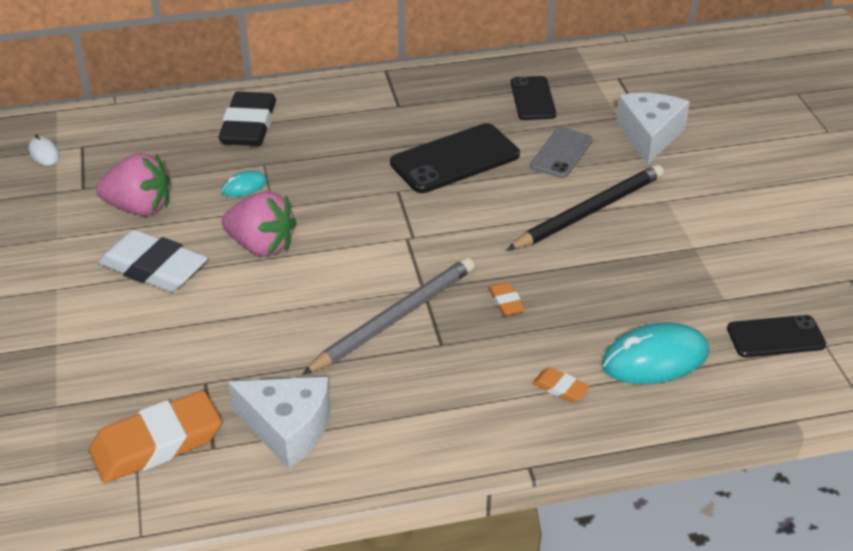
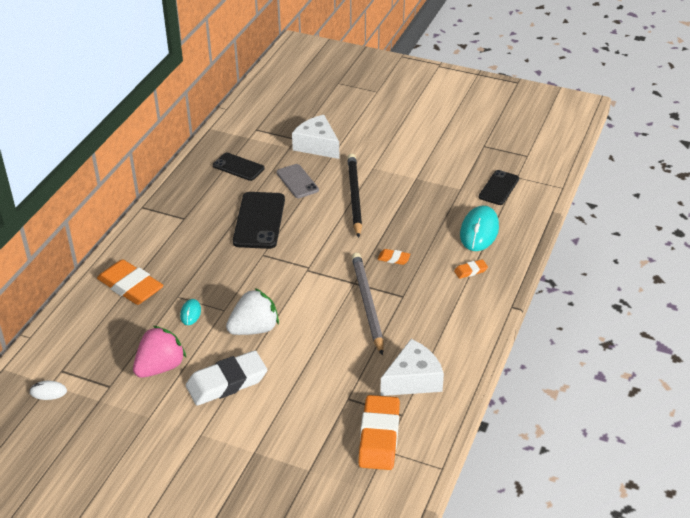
camera: 55 degrees left, 0 degrees up
black eraser [218,92,276,146] -> orange eraser [97,259,164,305]
pink strawberry [222,191,297,257] -> white strawberry [226,288,279,335]

